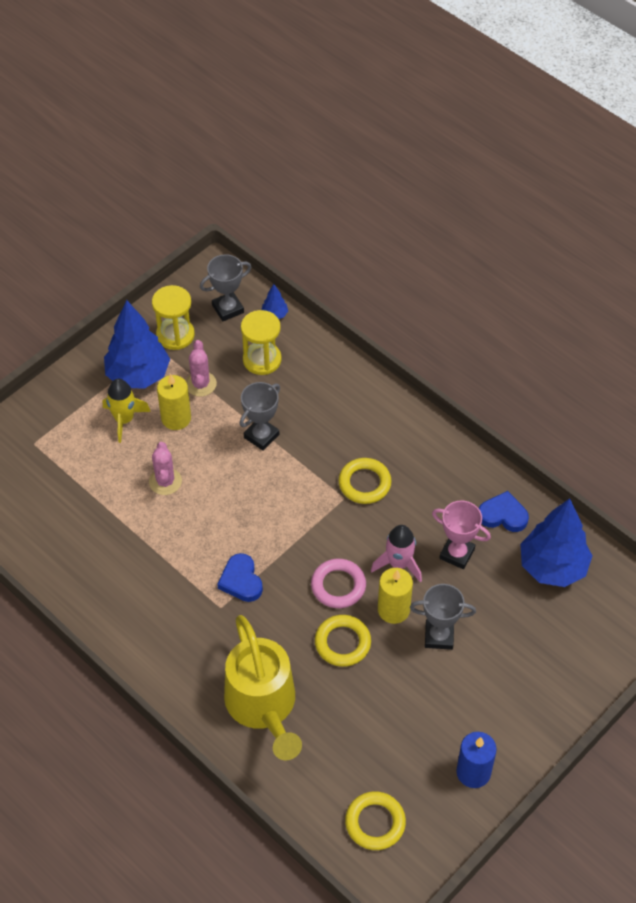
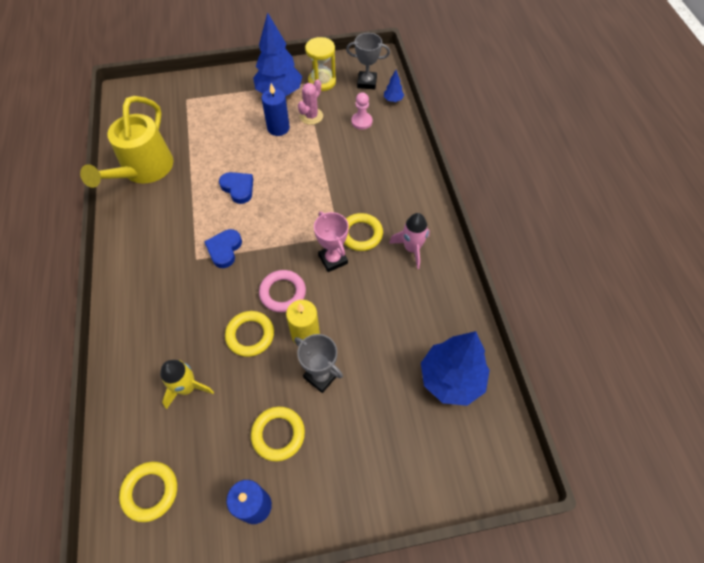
camera: 35 degrees right, 5 degrees up
yellow rocket [103,379,151,443] -> yellow rocket moved to [160,360,214,409]
pink cactus [149,442,182,495] -> none
yellow candle [157,374,191,430] -> blue candle [261,83,290,136]
yellow watering can [224,615,302,761] -> yellow watering can moved to [80,96,173,188]
grey trophy [240,382,280,451] -> none
yellow hourglass [241,310,282,375] -> pink pawn [351,92,372,130]
pink rocket [371,525,422,582] -> pink rocket moved to [389,213,430,269]
pink trophy [432,501,491,569] -> pink trophy moved to [314,212,349,272]
blue heart [479,491,529,532] -> blue heart moved to [219,172,253,204]
none -> yellow ring [251,407,305,461]

